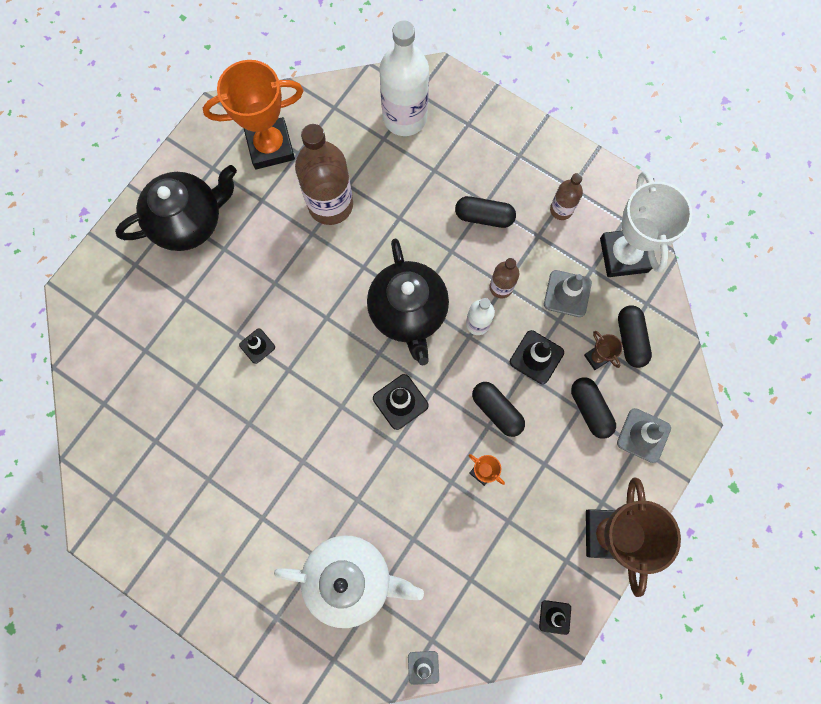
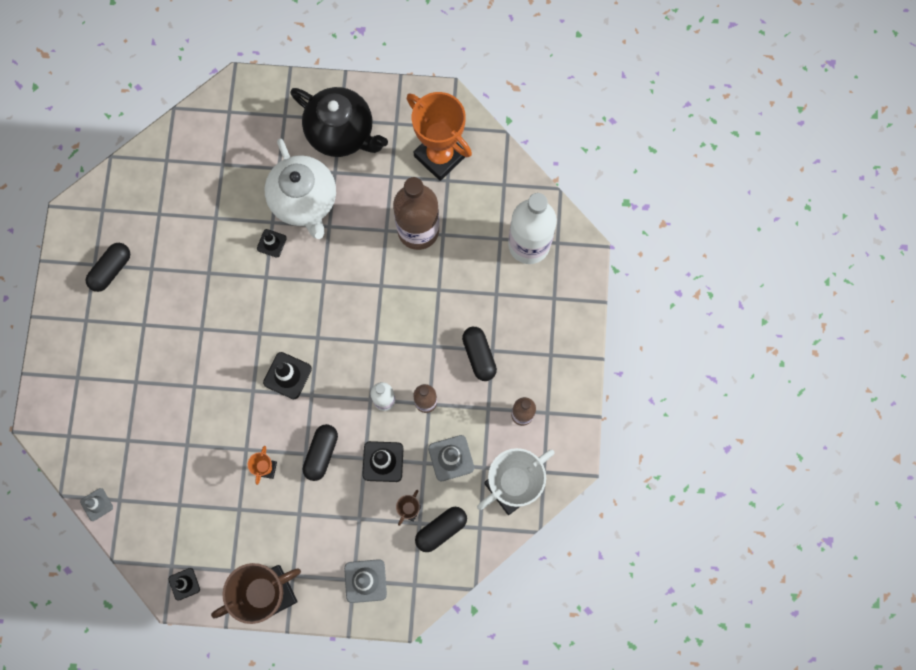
camera: 60 degrees right, 0 degrees up
white teapot [274,536,424,628] -> white teapot moved to [265,139,336,239]
black teapot [367,239,449,365] -> none
black capsule [571,377,616,439] -> black capsule moved to [86,243,130,292]

